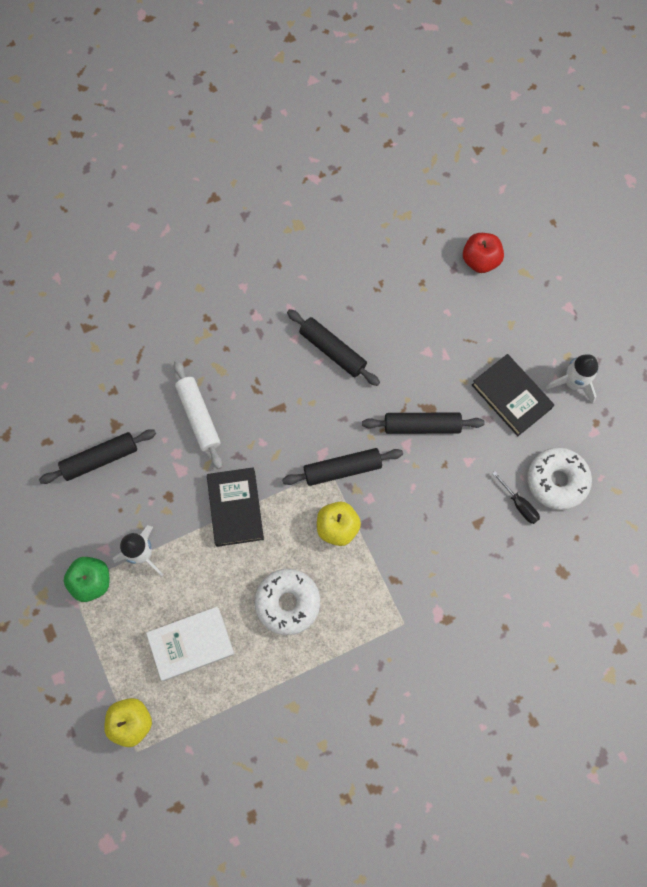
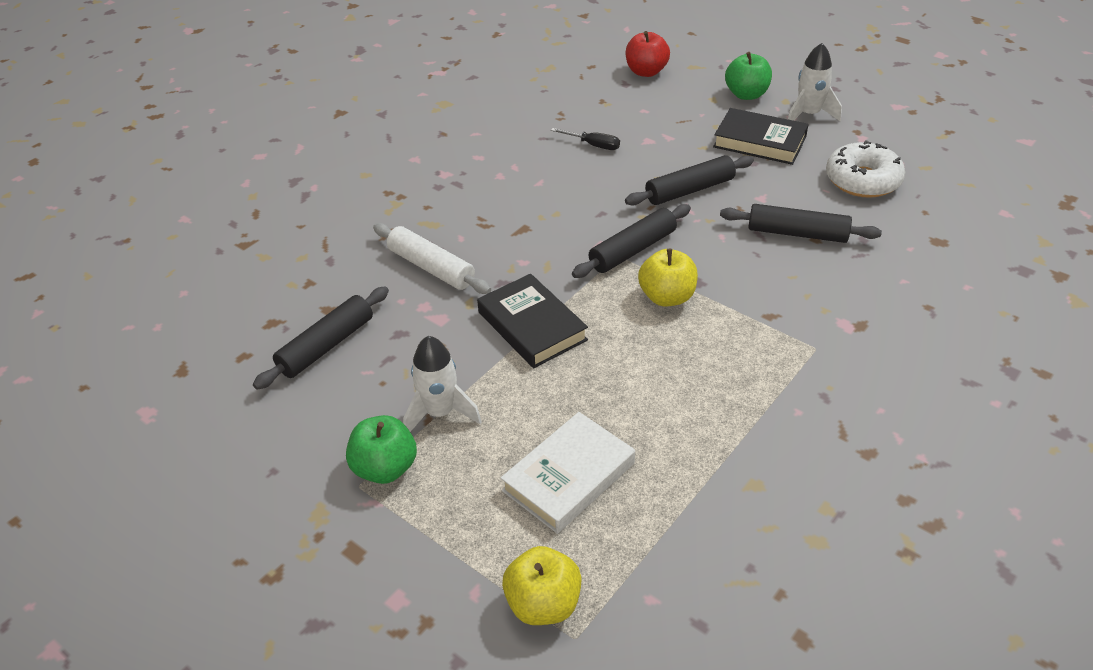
camera: 25 degrees left, 30 degrees down
white donut [255,569,320,635] -> none
black rolling pin [287,309,380,386] -> black rolling pin moved to [720,204,882,243]
black screwdriver [492,471,540,524] -> black screwdriver moved to [551,128,620,150]
none -> green apple [725,52,772,100]

